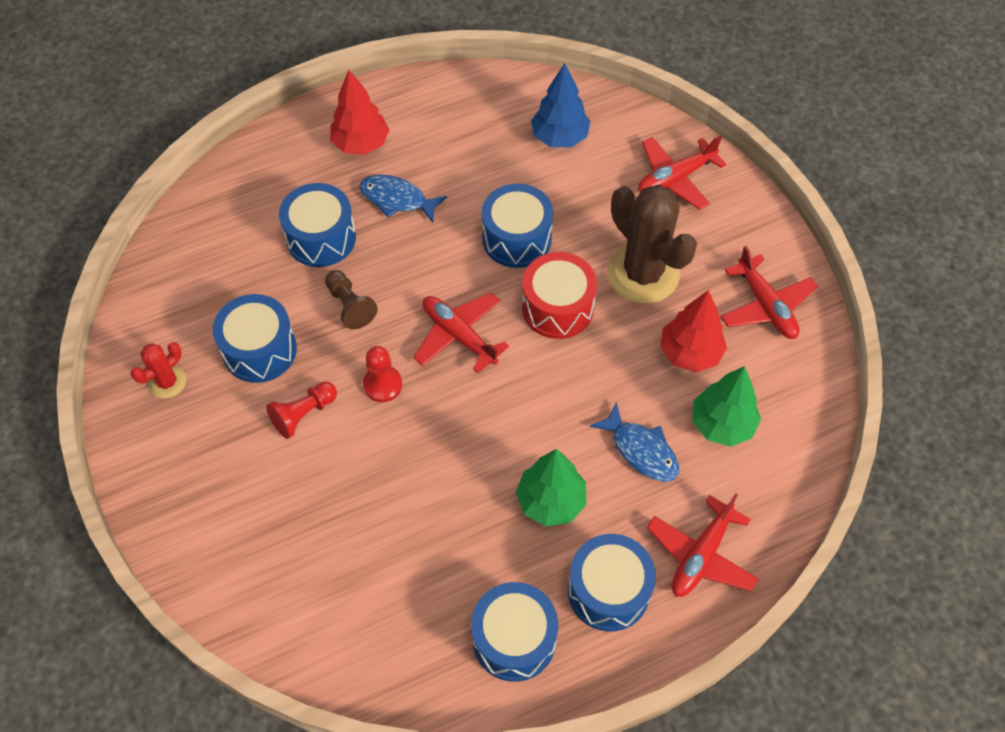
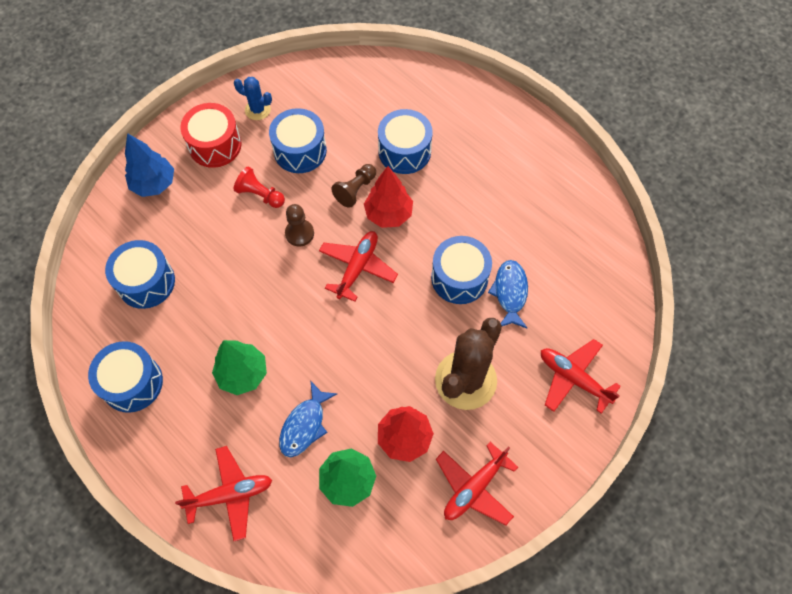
camera: 70 degrees right, 5 degrees up
red cactus [130,342,186,399] -> blue cactus [234,77,272,120]
red tree [330,70,389,155] -> red tree moved to [364,166,413,228]
blue fish [359,175,447,223] -> blue fish moved to [488,260,528,328]
red pawn [363,346,402,402] -> brown pawn [285,204,314,246]
red drum [522,252,597,339] -> red drum moved to [180,103,242,168]
blue tree [531,63,590,147] -> blue tree moved to [125,133,174,197]
blue drum [568,534,656,631] -> blue drum moved to [105,240,175,309]
red plane [647,493,759,597] -> red plane turned 150 degrees clockwise [175,446,272,541]

